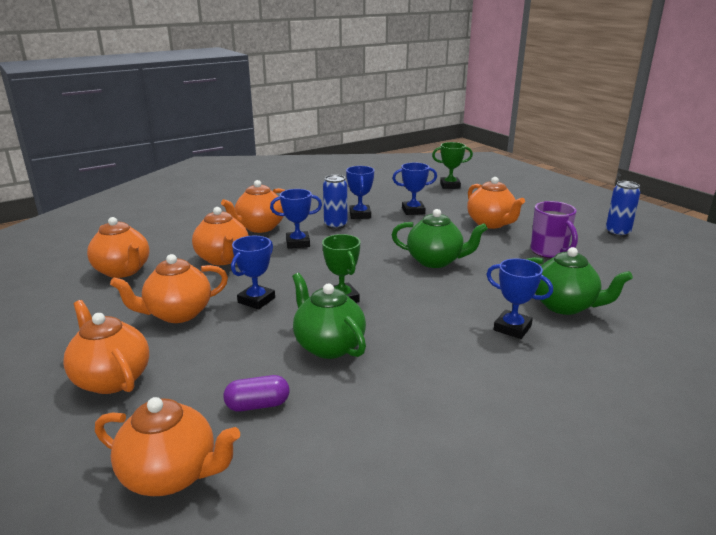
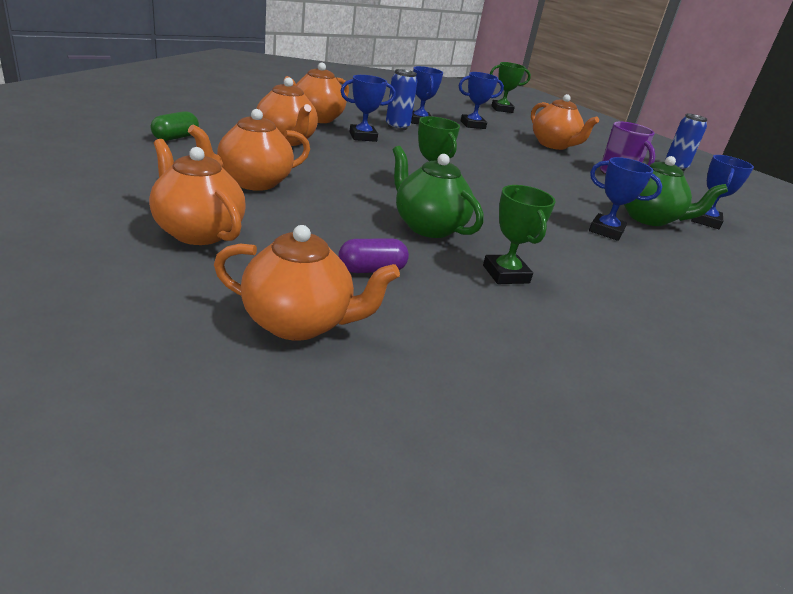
camera: 10 degrees left, 5 degrees up
orange teapot [87,217,150,278] -> green capsule [151,111,199,141]
blue trophy [231,236,275,309] -> blue trophy moved to [691,155,754,229]
green teapot [392,209,488,268] -> none
none -> green trophy [483,185,556,284]

